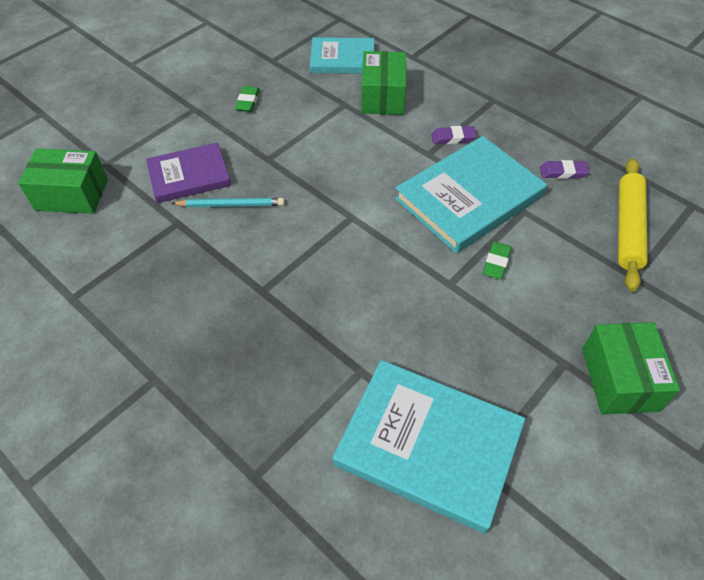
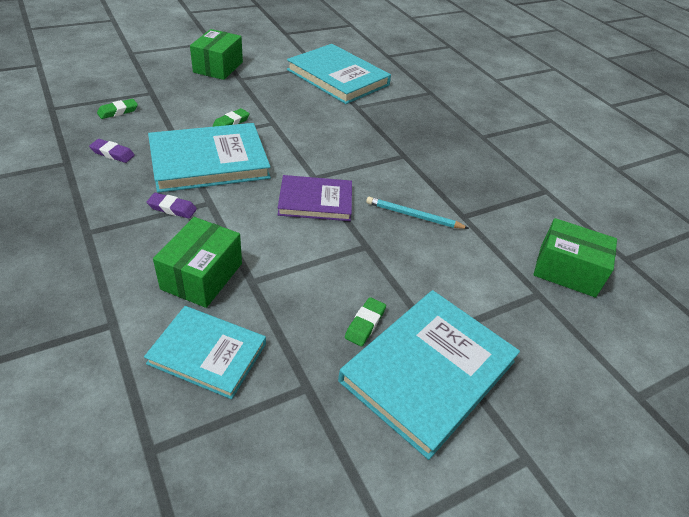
camera: 165 degrees left, 10 degrees down
purple book [146,143,231,203] -> purple book moved to [278,175,352,221]
yellow rolling pin [618,158,648,291] -> green eraser [97,99,138,119]
none -> turquoise book [338,290,520,460]

